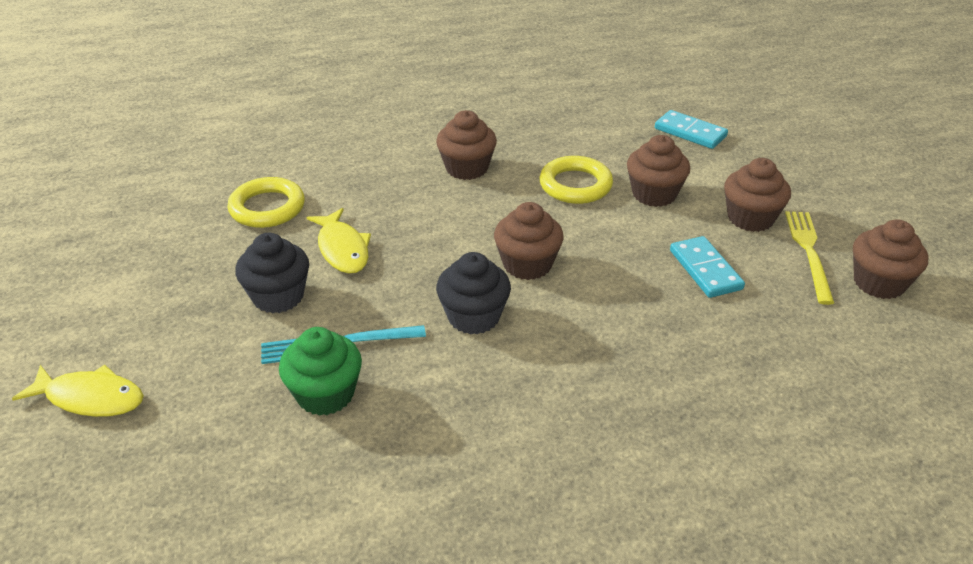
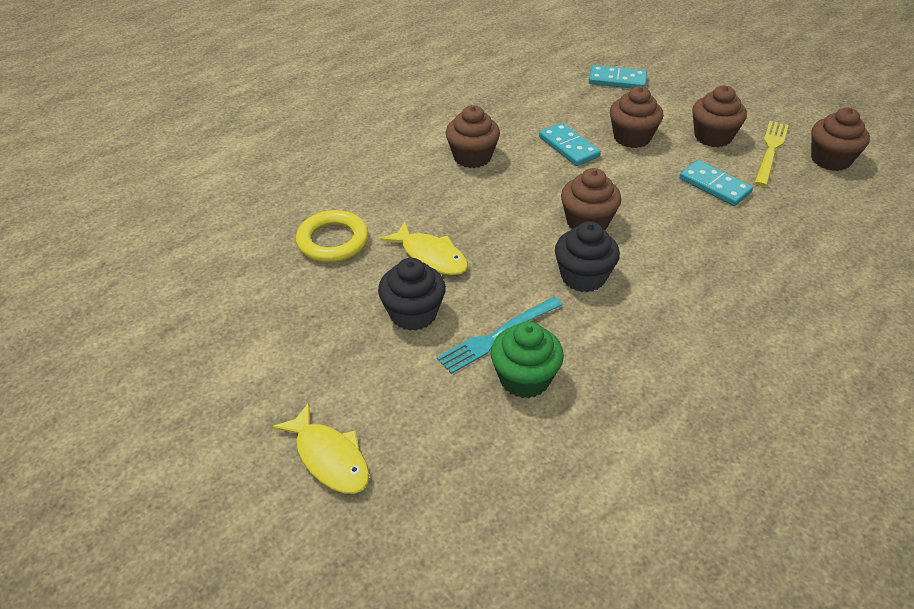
camera: 25 degrees left, 5 degrees up
yellow fish [12,365,144,417] -> yellow fish turned 60 degrees clockwise [272,403,369,494]
yellow ring [540,156,613,204] -> turquoise domino [539,123,601,166]
yellow fork [785,211,834,305] -> yellow fork turned 45 degrees clockwise [755,121,789,186]

